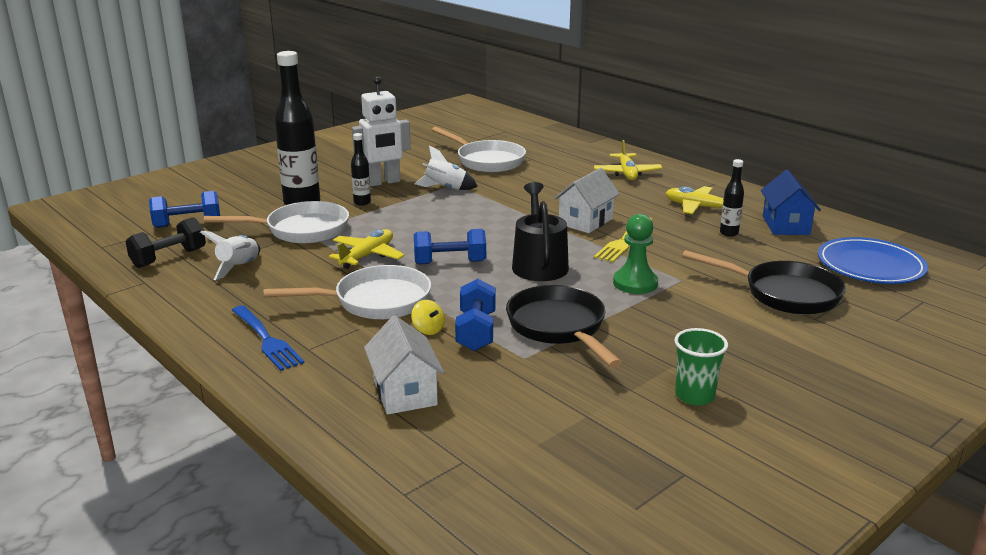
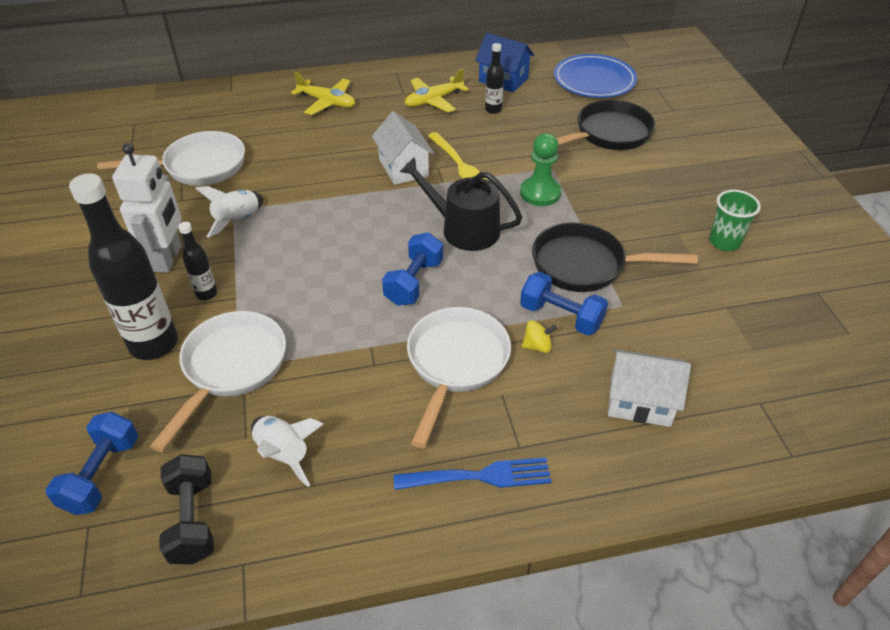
camera: 60 degrees left, 20 degrees up
yellow plane [329,229,405,269] -> none

